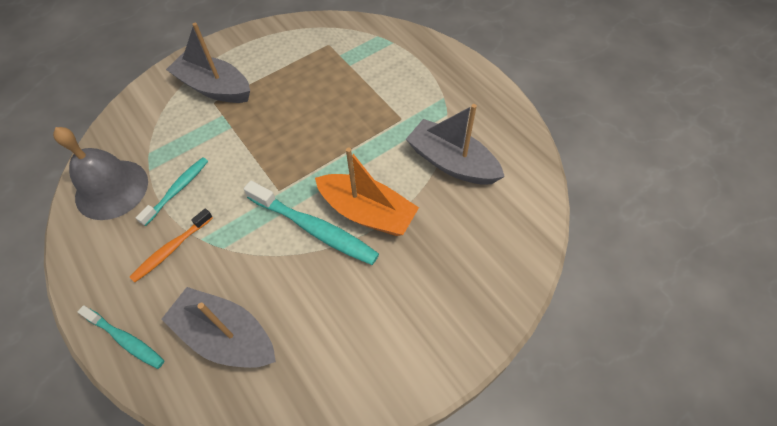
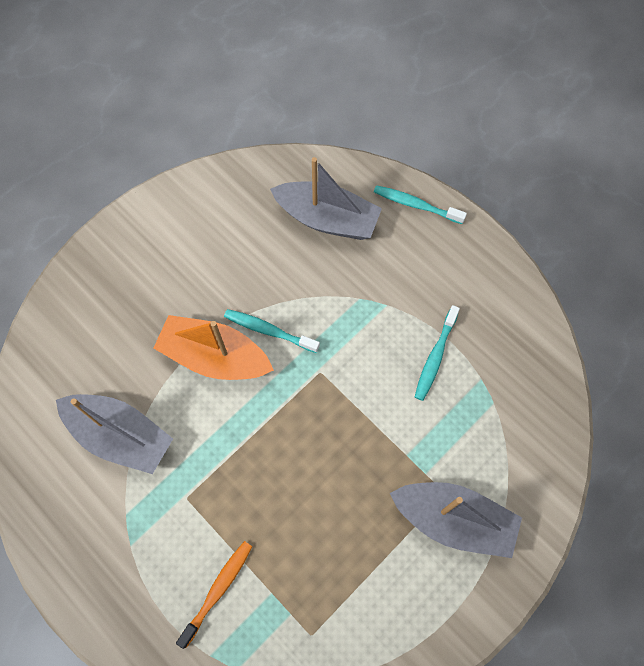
camera: 170 degrees right, 10 degrees up
grey bell [53,127,148,220] -> none
orange toothbrush [130,208,213,282] -> orange toothbrush moved to [176,541,252,649]
turquoise toothbrush [244,181,379,265] -> turquoise toothbrush [224,309,320,353], size x0.62

